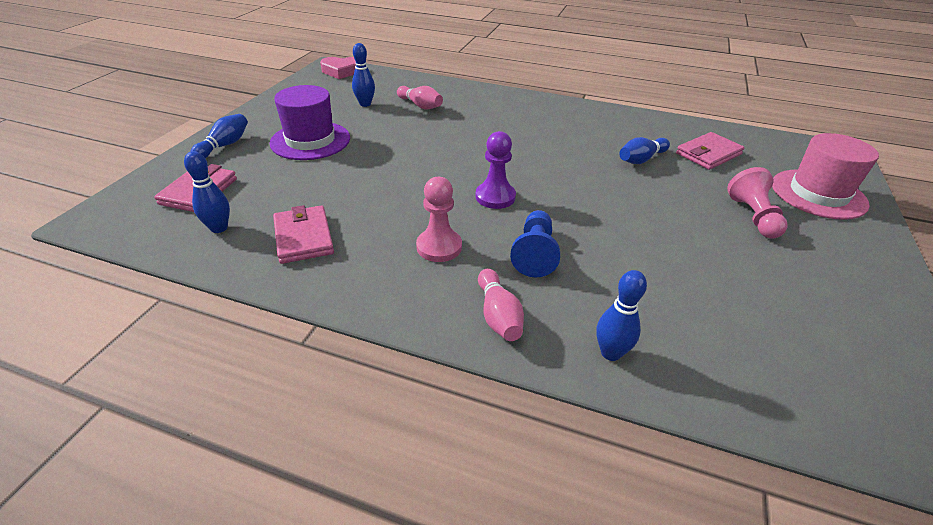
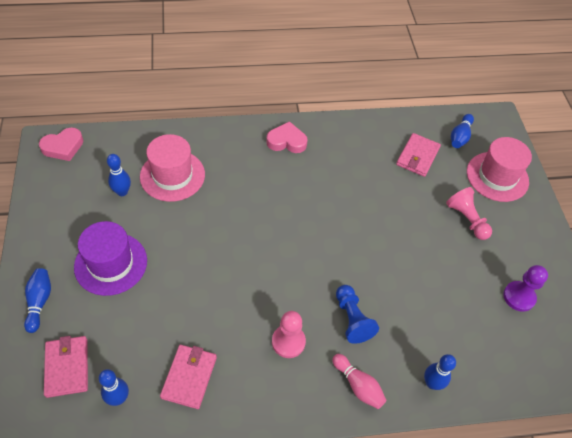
camera: 30 degrees left, 15 degrees up
pink wallet [273,205,334,264] -> pink wallet turned 60 degrees clockwise [160,345,217,409]
pink bowling pin [397,86,443,109] -> pink hat [140,134,205,202]
purple pawn [475,131,516,209] -> purple pawn moved to [503,265,548,312]
blue bowling pin [619,137,670,164] -> blue bowling pin moved to [451,114,474,148]
none -> pink heart [266,121,308,153]

